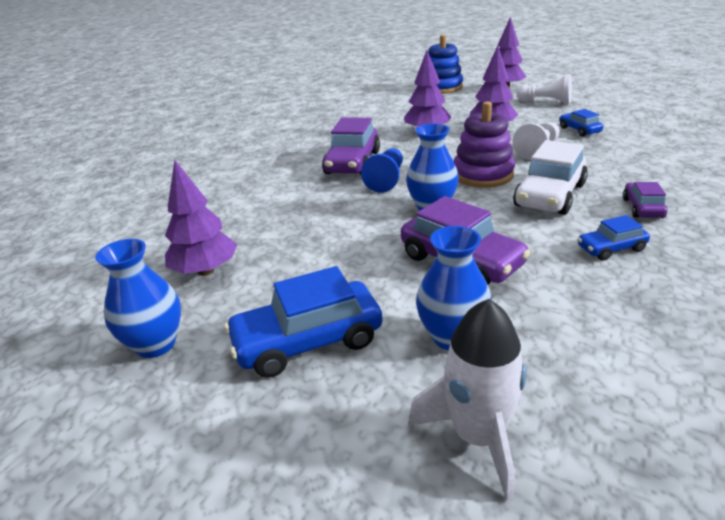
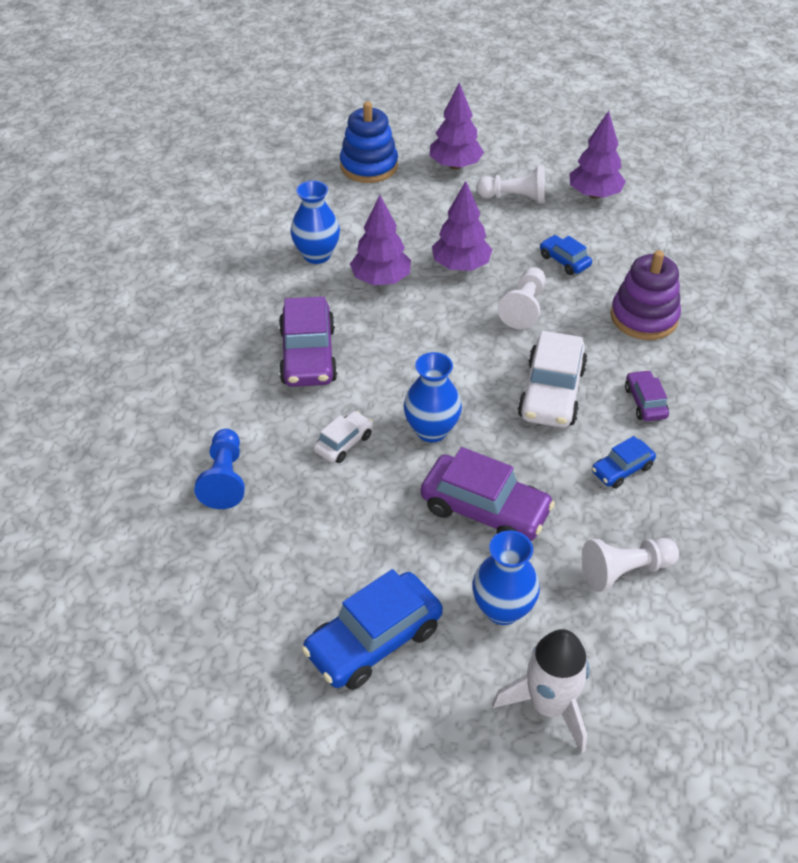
camera: 20 degrees left, 15 degrees up
blue vase [95,239,181,358] -> blue vase moved to [290,180,340,264]
purple tree [165,160,237,276] -> purple tree moved to [569,111,626,199]
blue pawn [361,148,403,193] -> blue pawn moved to [194,429,245,509]
purple stacking toy [454,101,515,188] -> purple stacking toy moved to [611,250,681,340]
none -> white car [314,411,373,463]
none -> white pawn [582,538,679,592]

